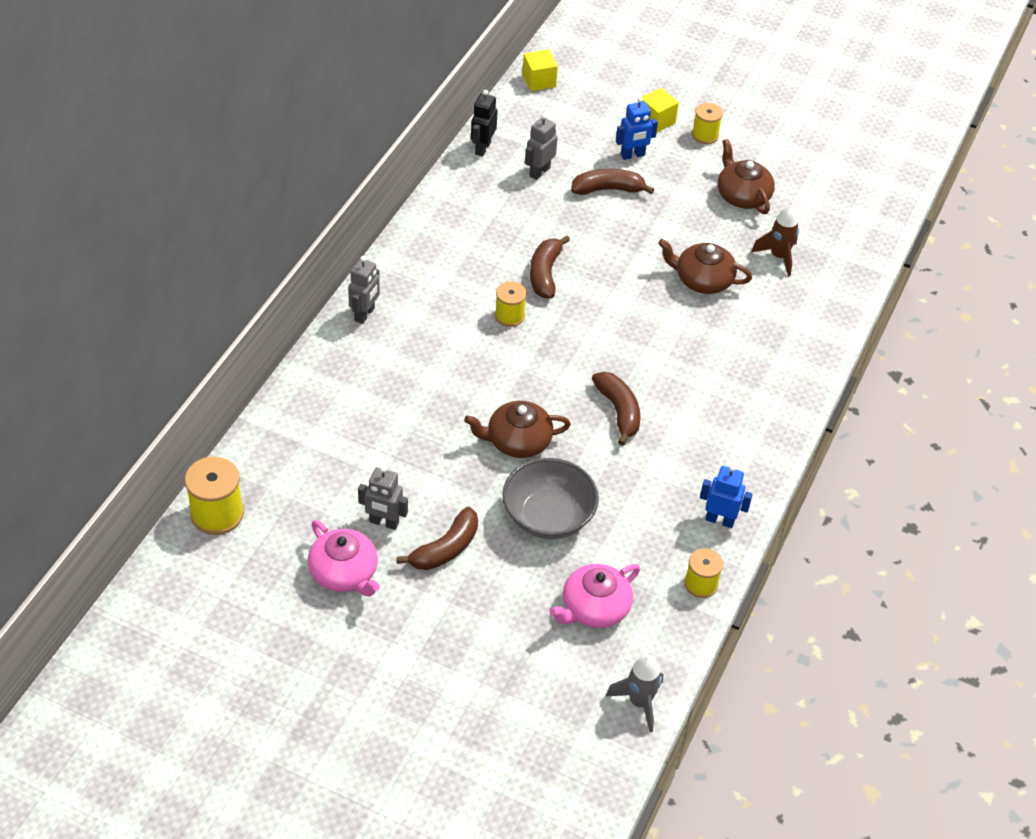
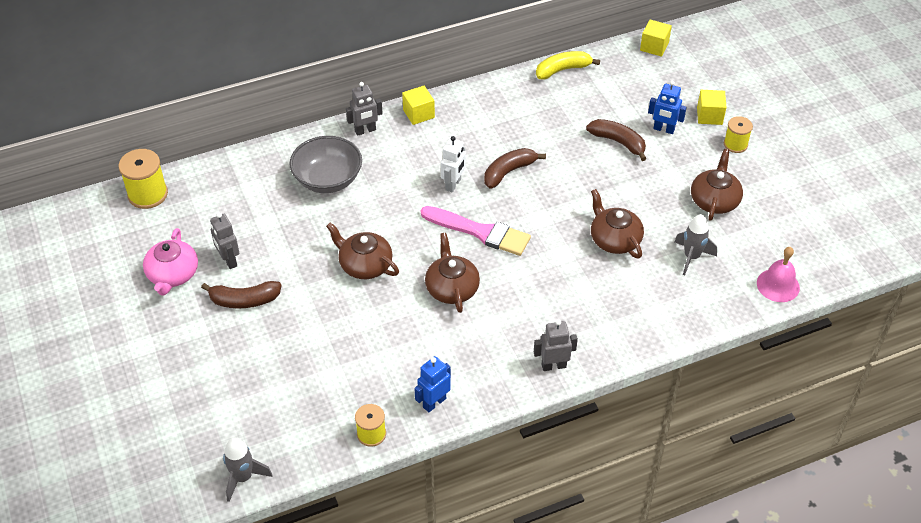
camera: 45 degrees right, 0 degrees up
black robot [471,90,498,156] -> yellow banana [536,51,600,79]
yellow spool [495,282,527,327] -> white robot [441,136,466,192]
grey bowl [502,458,599,539] -> grey bowl moved to [290,136,362,193]
grey robot [525,114,558,180] -> grey robot moved to [534,320,578,371]
pink teapot [549,564,640,628] -> none
brown banana [592,372,640,446] -> brown teapot [425,233,480,313]
blue robot [700,465,753,528] -> blue robot turned 105 degrees counterclockwise [414,356,451,412]
brown rocket [751,205,799,277] -> grey rocket [675,214,717,275]
none -> yellow cube [402,86,435,125]
none -> pink brush [421,206,531,256]
none -> pink bell [757,247,800,302]

